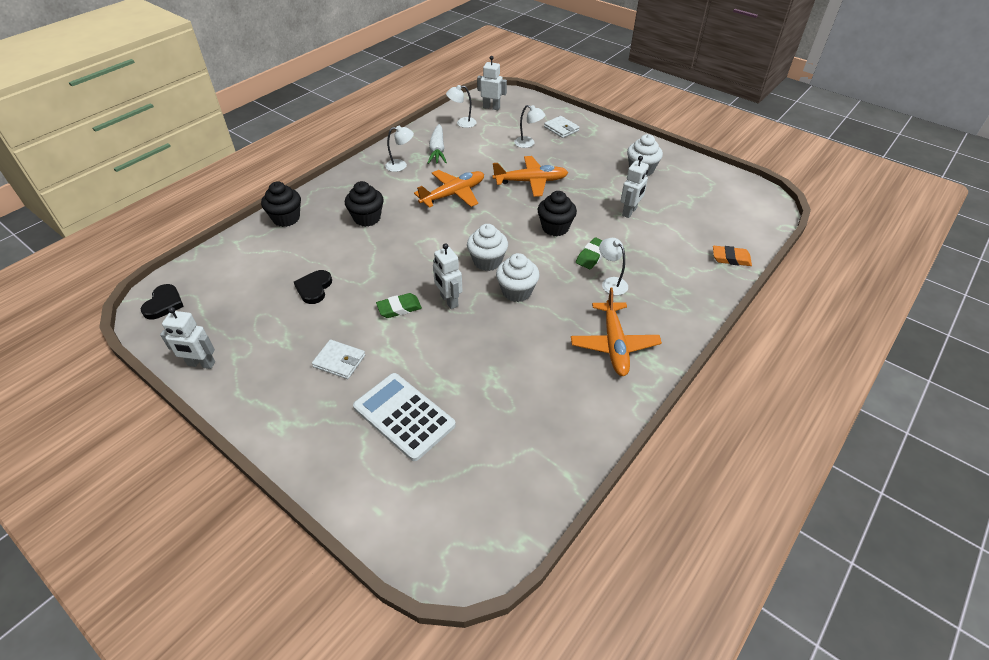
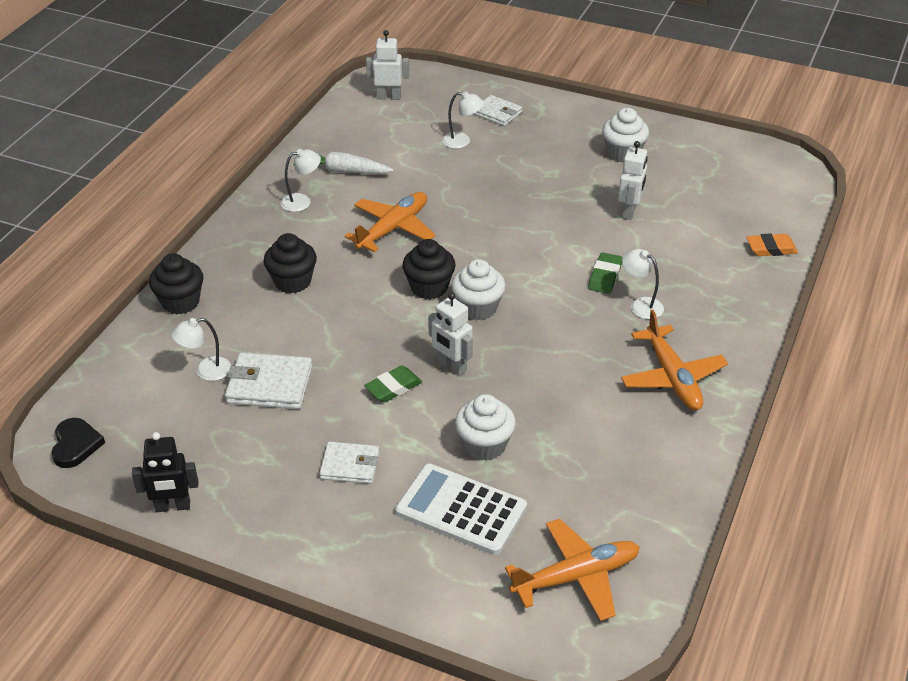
camera: 15 degrees left, 5 degrees down
white robot [160,307,215,369] -> black robot [132,432,199,512]
black heart [294,270,332,304] -> white wallet [225,352,312,409]
white carrot [428,124,447,164] -> white carrot turned 120 degrees clockwise [293,152,394,174]
white lamp [446,85,476,128] -> white lamp moved to [171,318,231,381]
orange plane [493,156,568,197] -> orange plane moved to [505,519,640,621]
white cupcake [496,253,539,302] -> white cupcake moved to [455,394,516,461]
black cupcake [538,191,577,236] -> black cupcake moved to [402,239,456,299]

